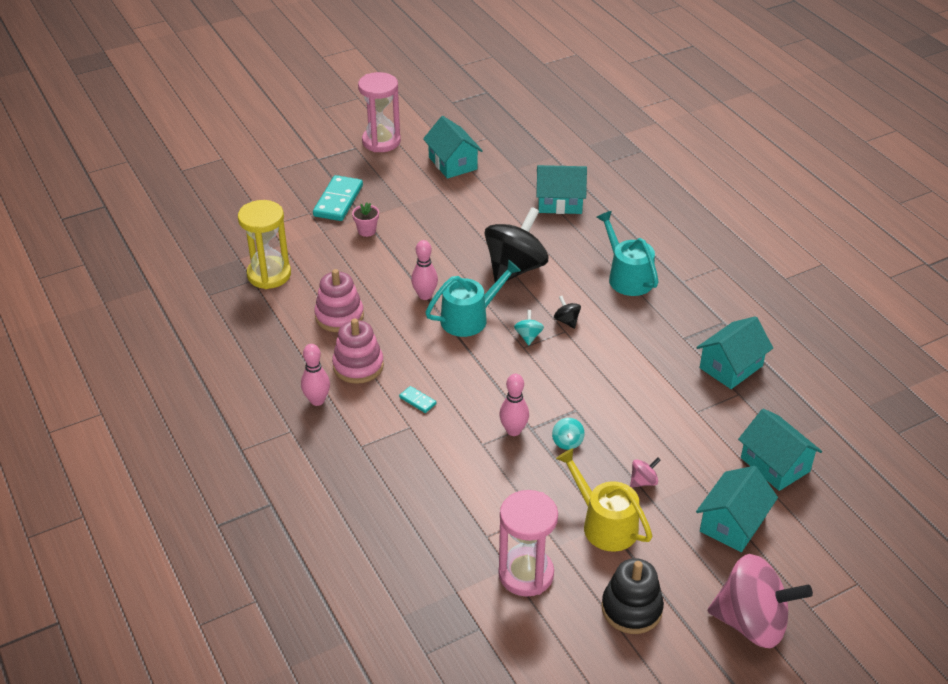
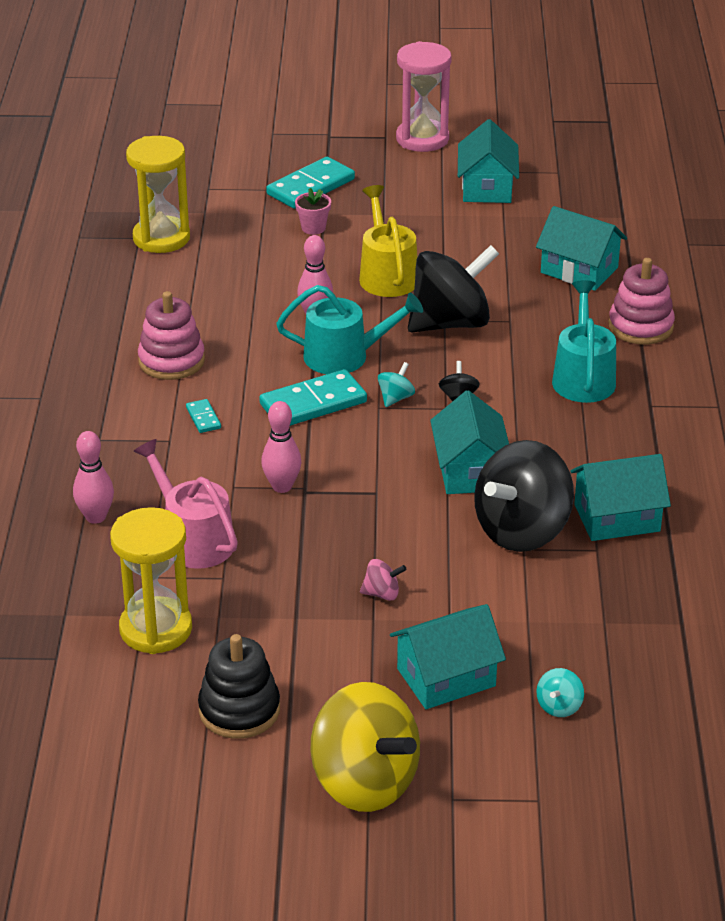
camera: 30 degrees right, 5 degrees down
pink bowling pin [301,344,330,406] -> pink bowling pin moved to [73,431,114,524]
pink stacking toy [314,269,364,332] -> pink stacking toy moved to [609,258,675,345]
pink hourglass [498,490,558,597] -> yellow hourglass [110,507,192,654]
turquoise spinning top [552,418,585,450] -> turquoise spinning top moved to [536,668,584,717]
yellow watering can [556,448,652,551] -> yellow watering can moved to [359,185,418,297]
pink spinning top [708,554,813,648] -> yellow spinning top [311,682,420,812]
turquoise house [738,409,822,491] -> turquoise house moved to [430,390,509,494]
none -> pink watering can [133,439,238,569]
none -> turquoise domino [259,369,367,426]
none -> black spinning top [474,440,574,552]

